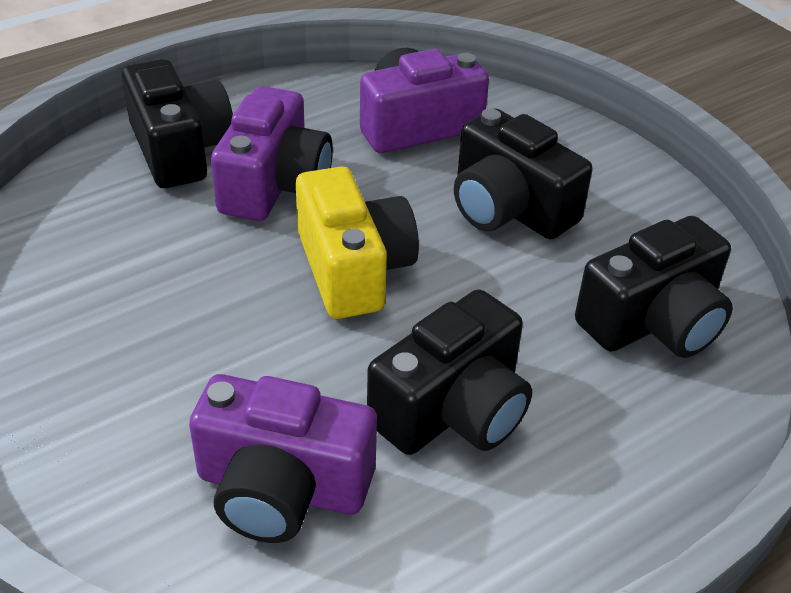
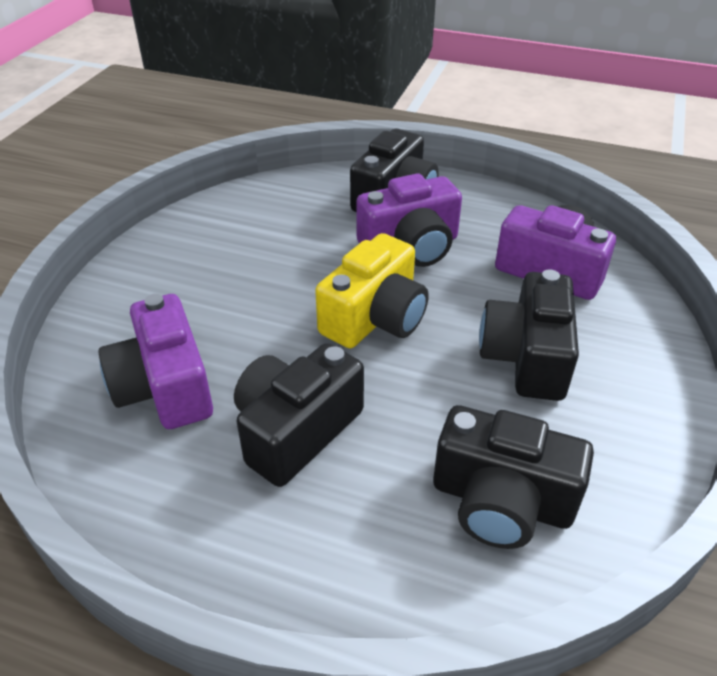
camera: 55 degrees right, 0 degrees up
black camera [367,289,532,455] -> black camera turned 120 degrees clockwise [234,343,364,487]

